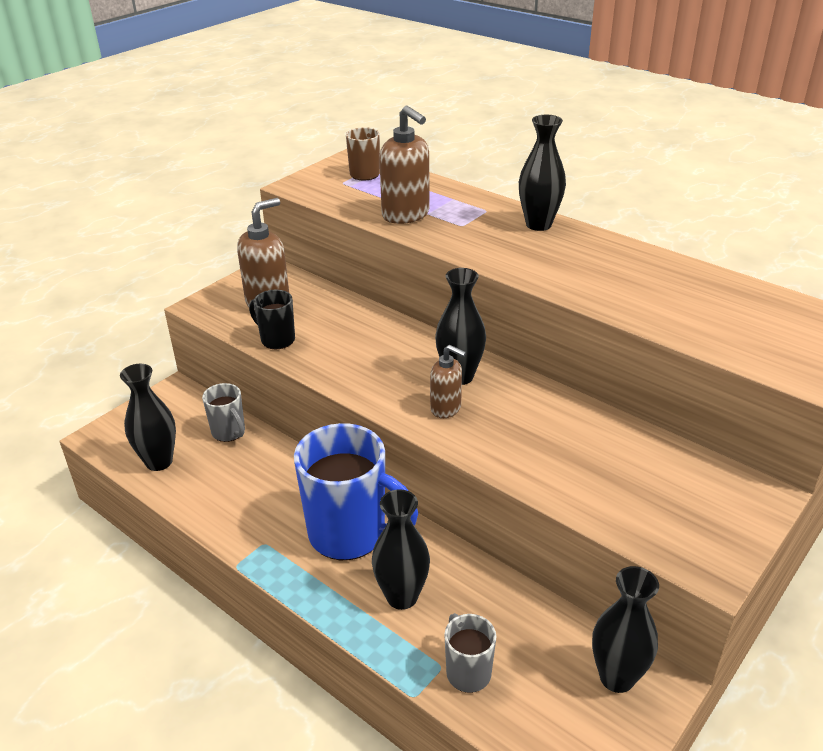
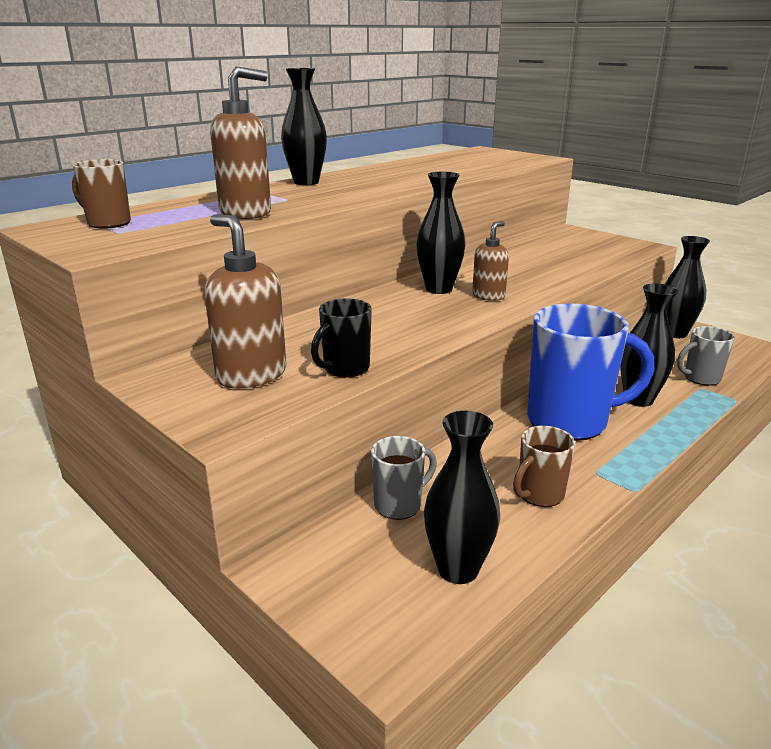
camera: 85 degrees left, 10 degrees down
blue mug [294,423,419,560] -> blue mug turned 60 degrees clockwise [527,304,654,441]
none -> brown mug [513,426,575,507]

